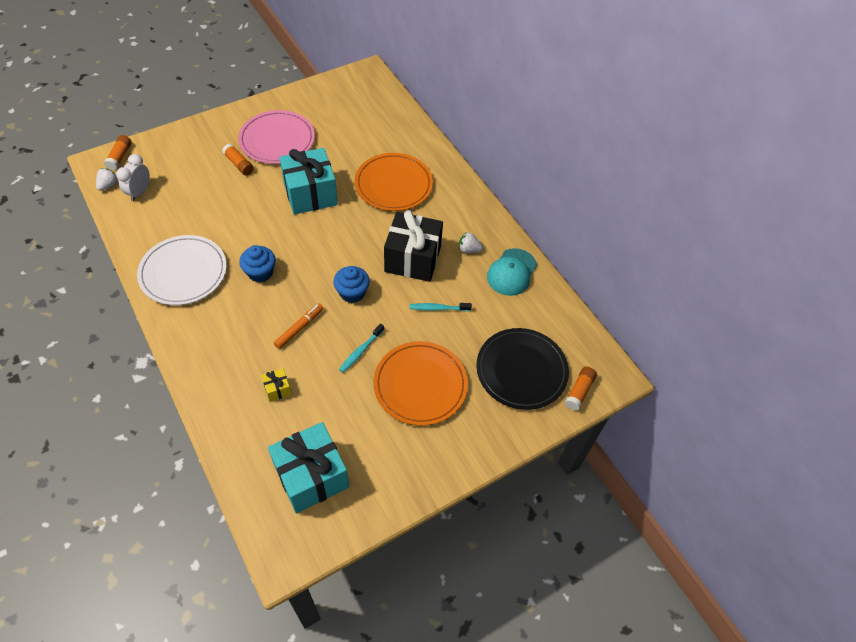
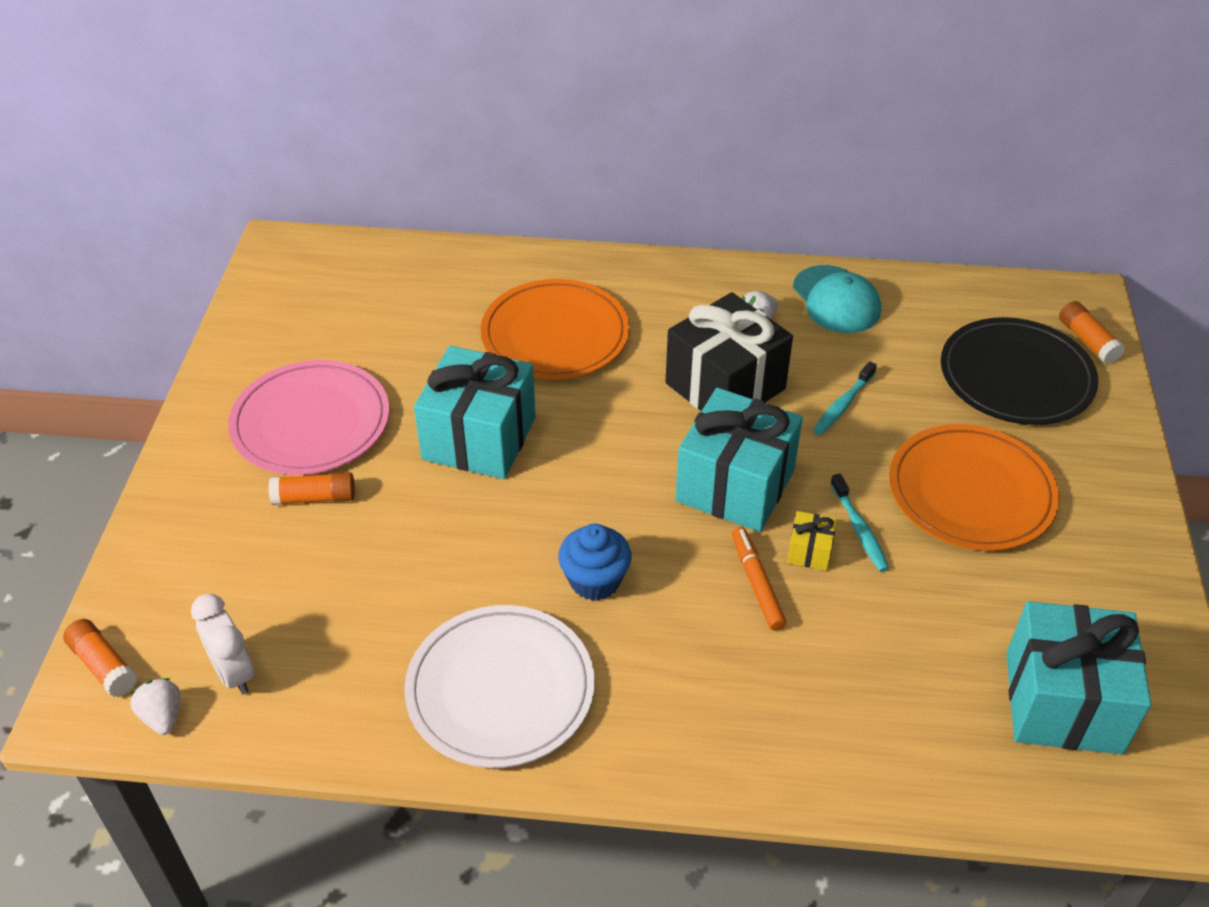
camera: 50 degrees left, 10 degrees down
yellow gift [261,368,292,402] -> yellow gift moved to [787,511,837,571]
blue cupcake [333,266,370,303] -> turquoise gift [675,388,803,532]

